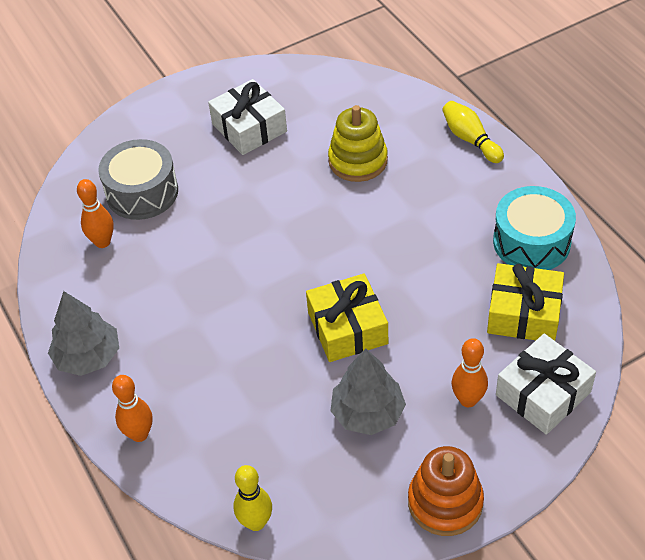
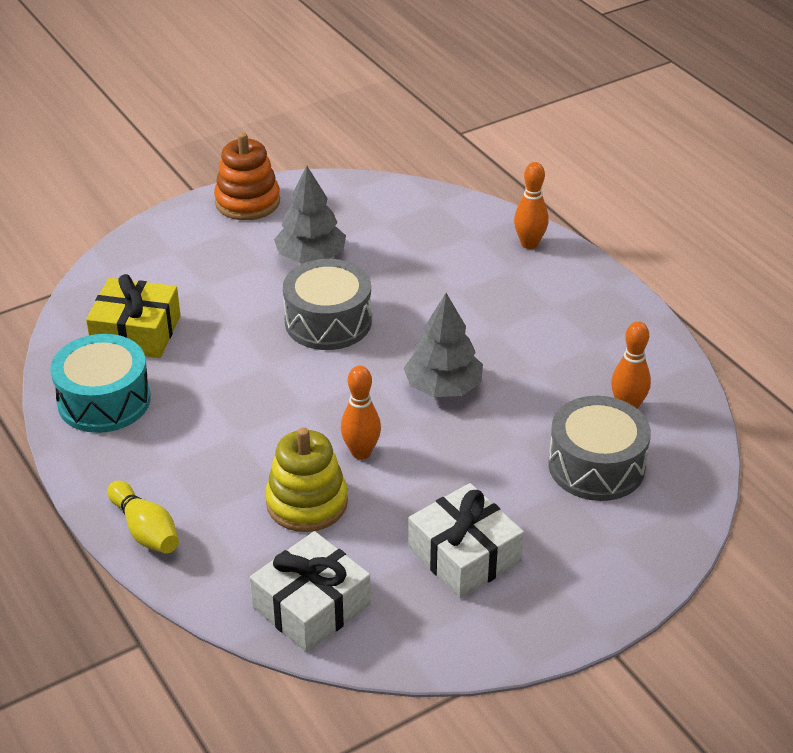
camera: 175 degrees right, 10 degrees down
grey tree [48,291,119,376] -> grey tree moved to [404,293,483,397]
yellow bowling pin [233,465,272,531] -> none
yellow gift [306,273,388,362] -> grey drum [283,259,372,350]
orange bowling pin [452,338,488,407] -> orange bowling pin moved to [341,366,381,459]
white gift [496,334,596,435] -> white gift moved to [250,531,371,653]

